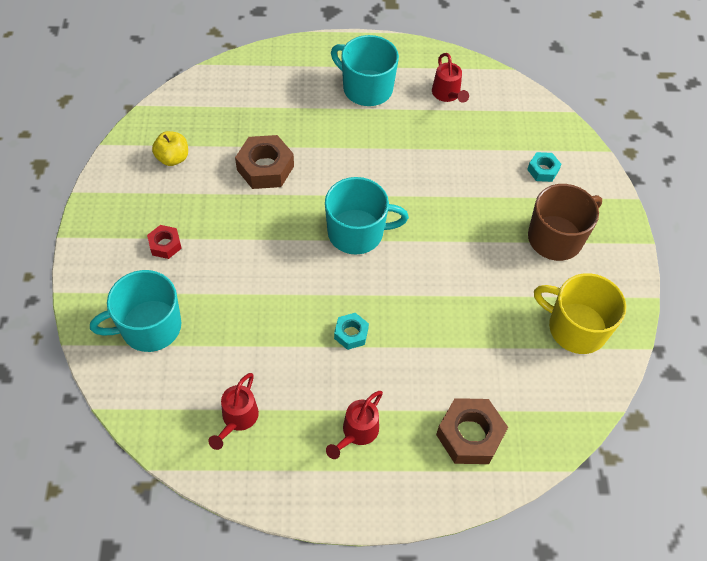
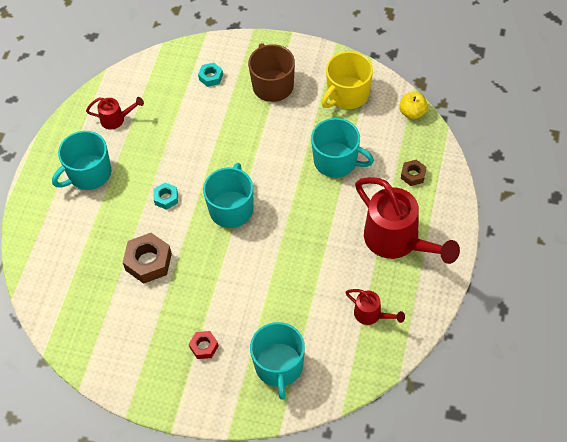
camera: 70 degrees left, 0 degrees up
yellow apple [152,131,188,166] -> yellow apple moved to [399,92,428,120]
red watering can [326,391,383,459] -> red watering can [355,177,460,264], size x2.09
turquoise nut [334,313,369,350] -> turquoise nut moved to [154,183,178,210]
brown nut [436,398,508,464] -> brown nut [401,160,426,186], size x0.56
none -> turquoise mug [311,118,374,178]

